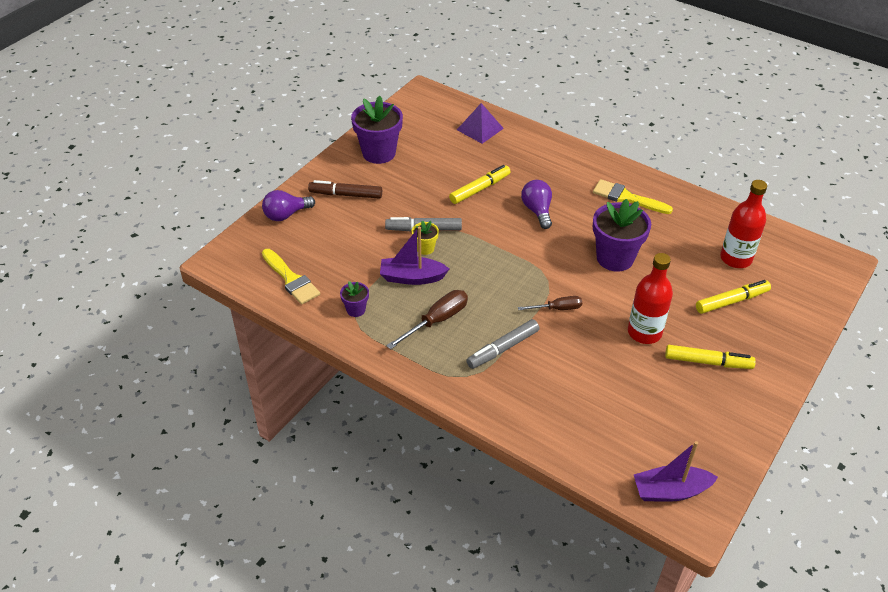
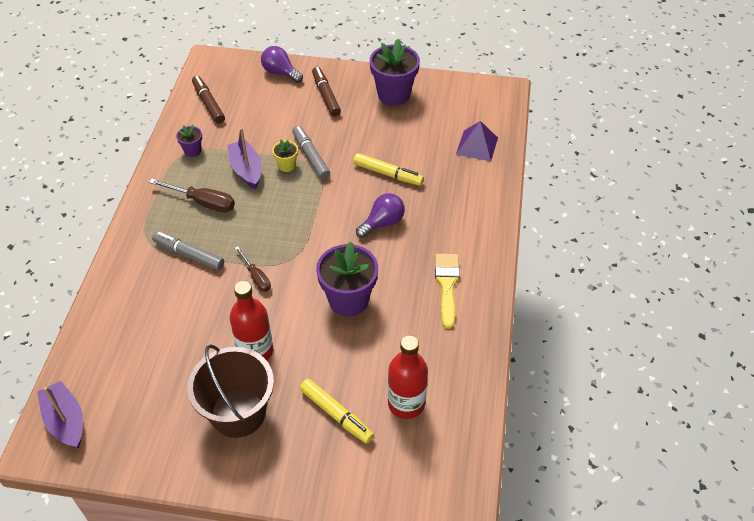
camera: 65 degrees right, 5 degrees up
yellow brush [262,249,320,305] -> brown marker [192,76,225,124]
yellow marker [665,345,756,369] -> brown bucket [187,344,274,438]

